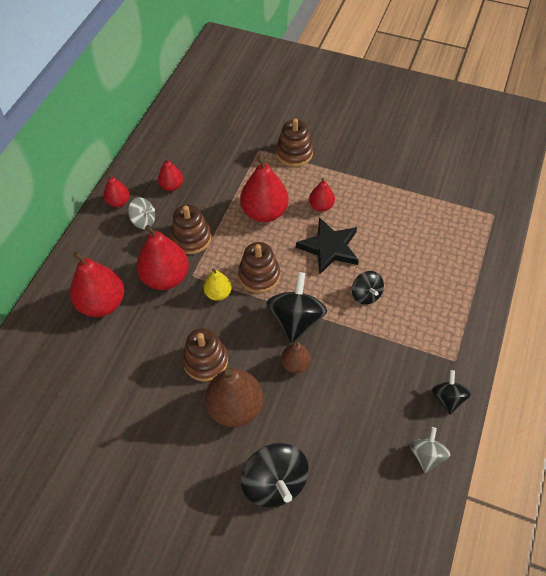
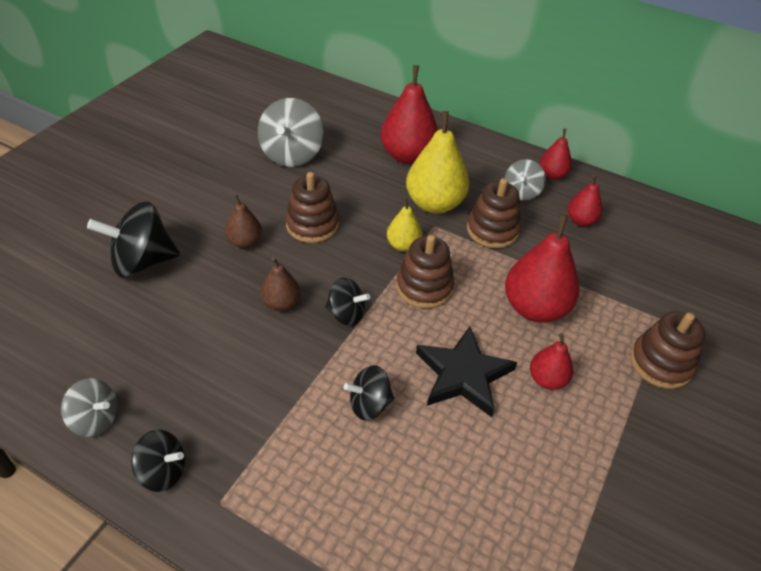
camera: 95 degrees right, 10 degrees down
red pear [136,225,189,290] -> yellow pear [406,111,469,214]
brown pear [205,368,263,427] -> brown pear [225,194,262,248], size x0.54
black spinning top [266,272,327,343] -> black spinning top [325,277,370,326], size x0.59
none -> grey spinning top [258,98,323,167]

